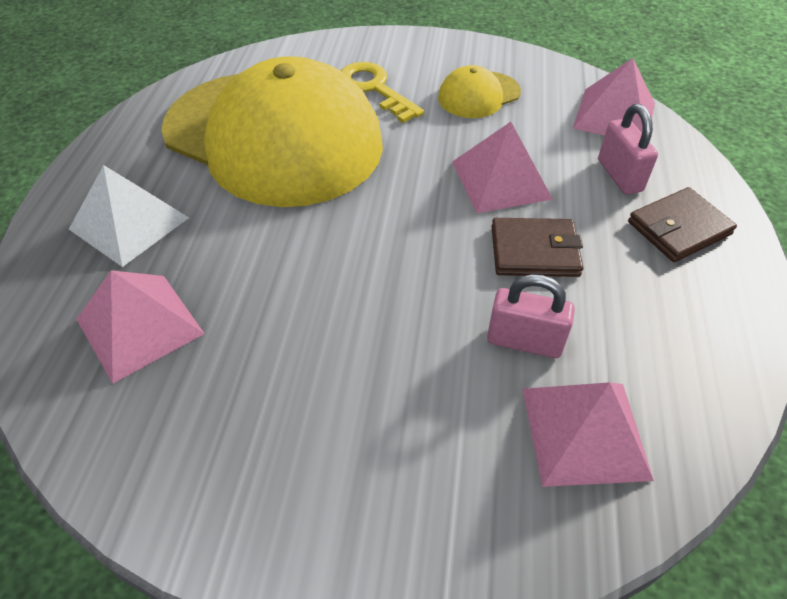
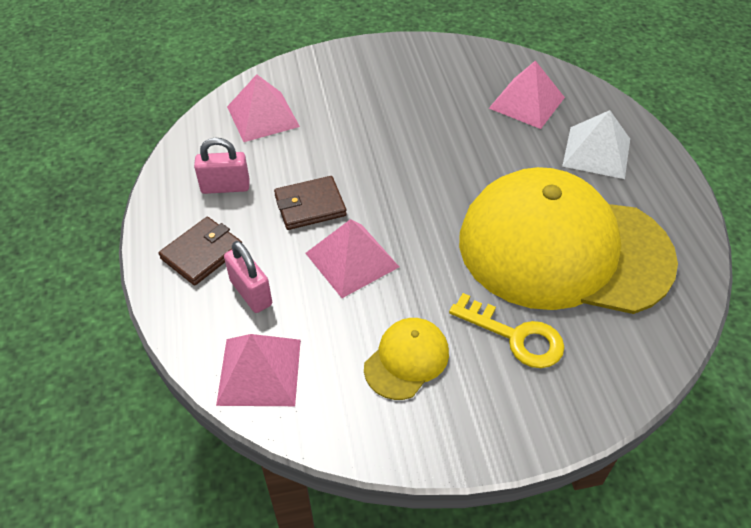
camera: 160 degrees right, 0 degrees up
pink padlock [487,274,575,358] -> pink padlock moved to [194,138,250,194]

